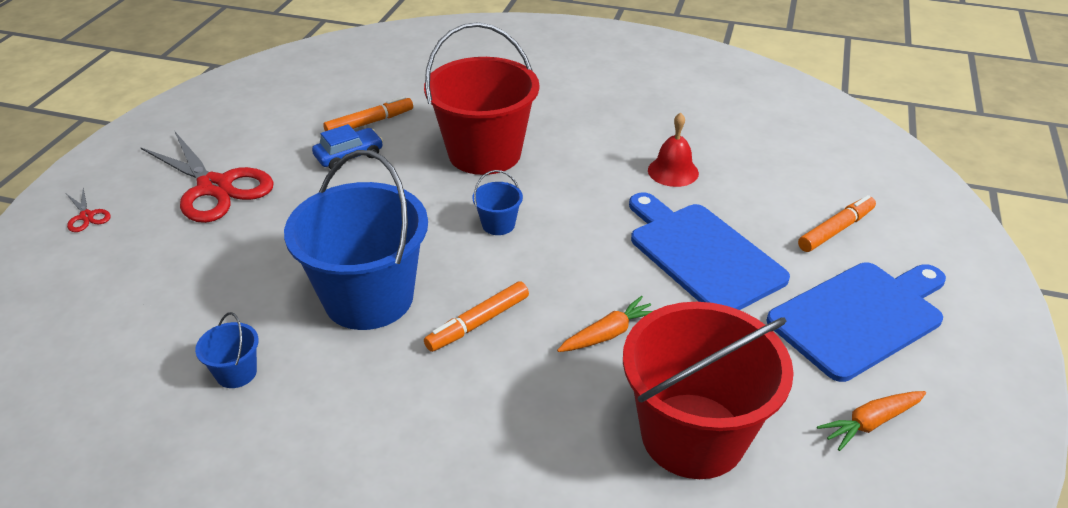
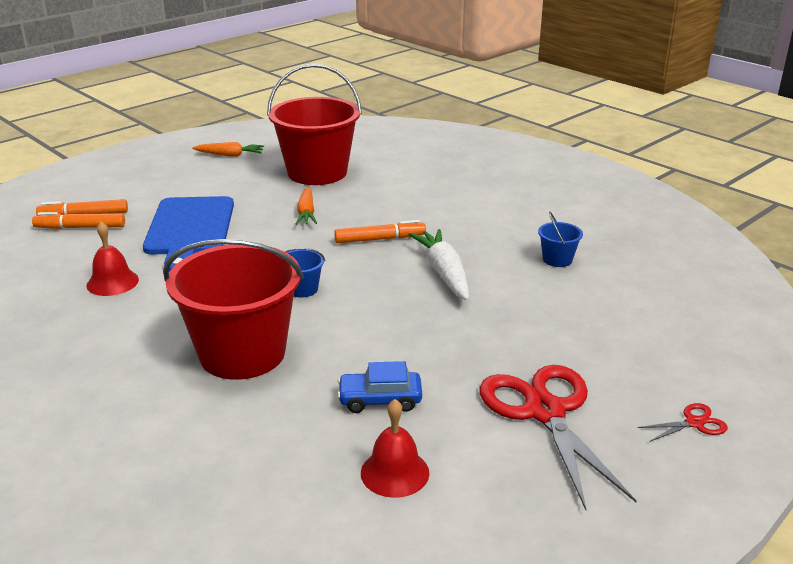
camera: 150 degrees left, 10 degrees down
red scissors [67,188,111,232] -> red scissors turned 75 degrees clockwise [638,403,728,442]
blue bucket [284,150,428,330] -> white carrot [408,229,469,301]
orange marker [323,96,413,131] -> orange marker moved to [32,212,125,229]
orange carrot [557,296,652,352] -> orange carrot turned 90 degrees counterclockwise [296,187,317,225]
blue cutting board [766,263,946,382] -> none
none -> red bell [361,399,429,498]

